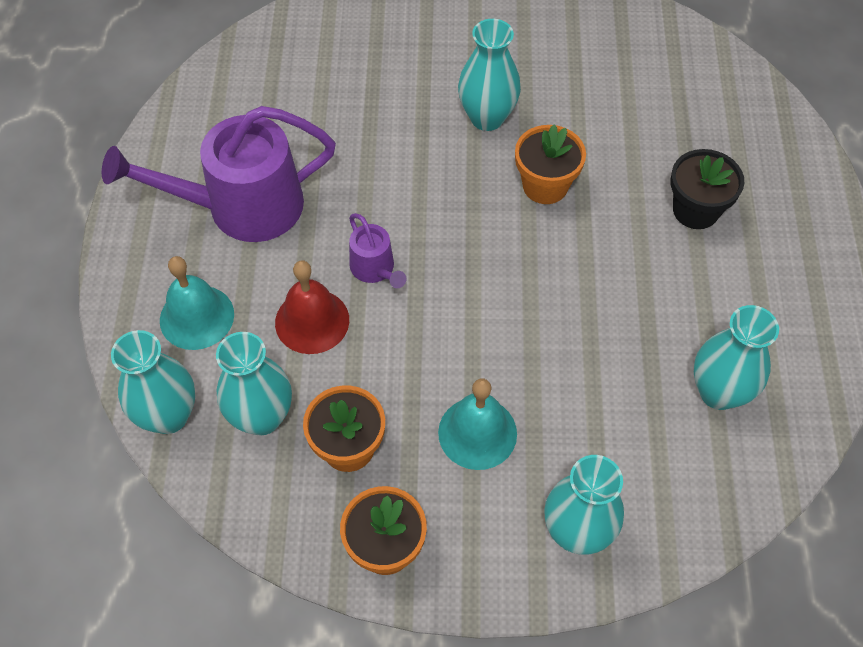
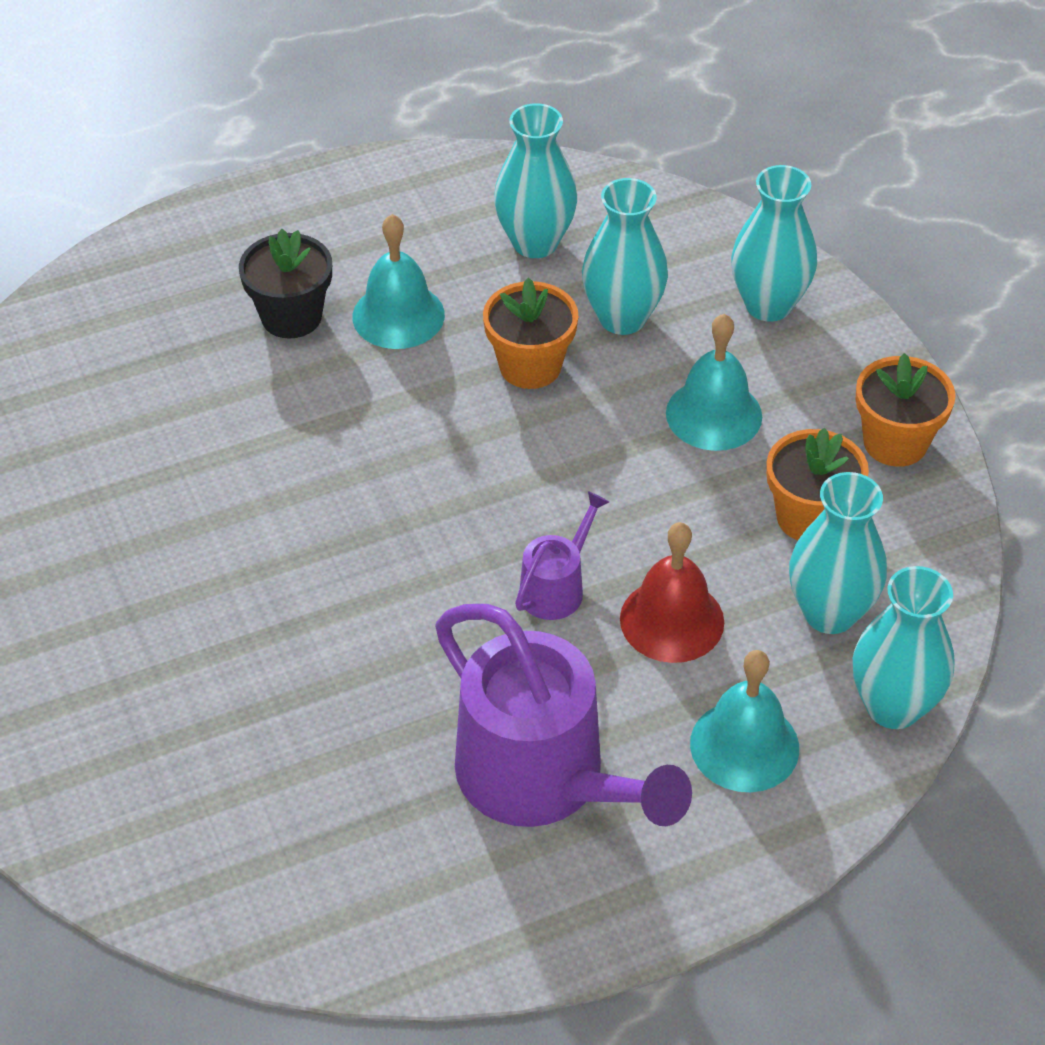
camera: 115 degrees left, 10 degrees down
turquoise vase [458,19,521,131] -> turquoise vase moved to [582,178,668,335]
orange flower pot [515,125,586,204] -> orange flower pot moved to [483,278,578,389]
none -> turquoise bell [352,214,445,349]

